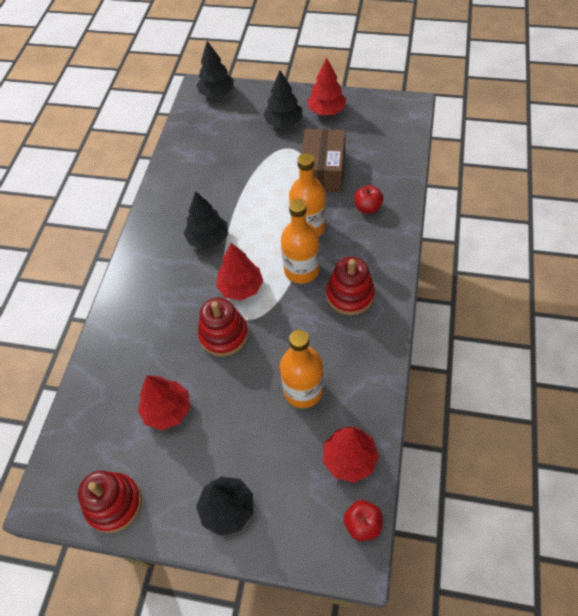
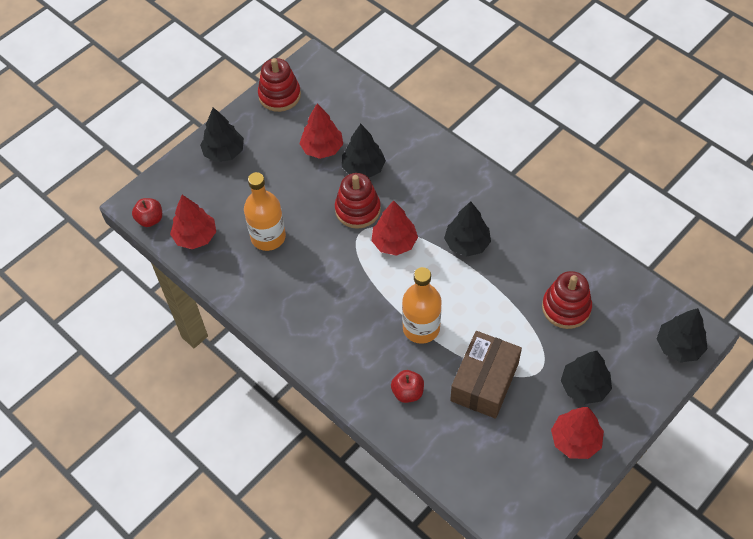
camera: 120 degrees right, 0 degrees up
orange bottle [281,199,320,284] -> none
brown box [302,129,346,192] -> brown box turned 75 degrees clockwise [450,331,522,419]
red stacking toy [326,257,375,315] -> red stacking toy moved to [542,271,592,329]
none -> black tree [342,124,386,178]

